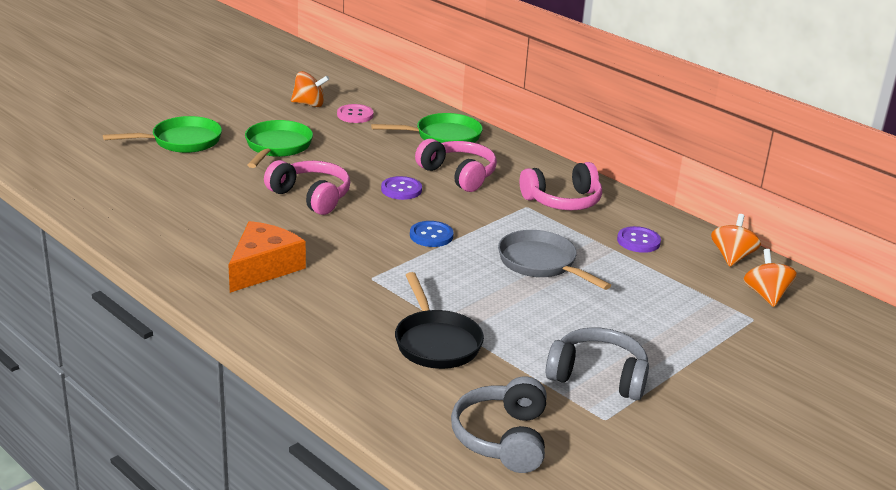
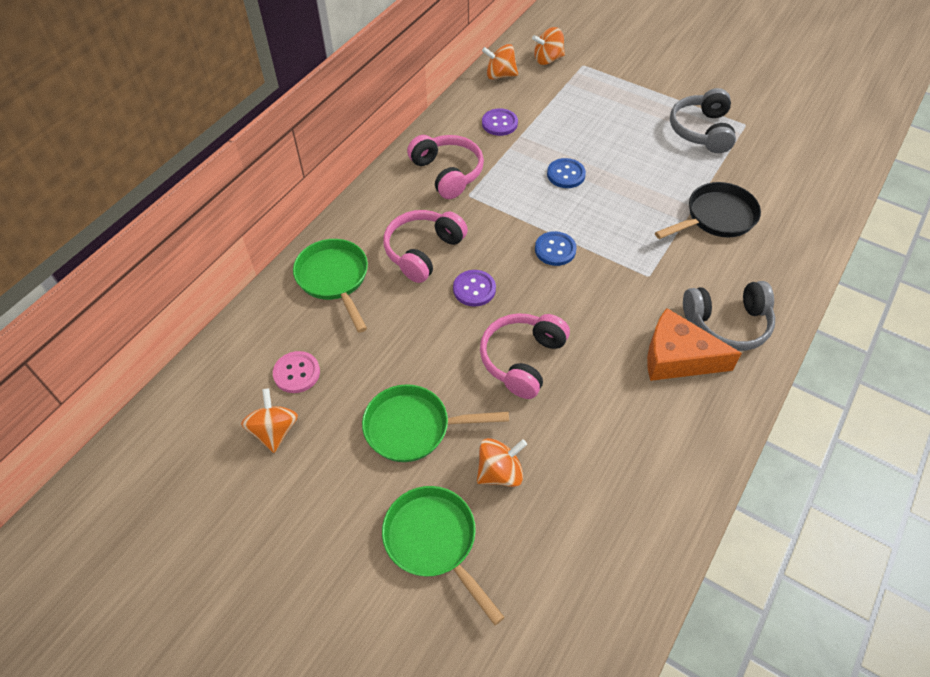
camera: 100 degrees left, 25 degrees up
grey headphones [451,377,547,473] -> grey headphones moved to [683,281,775,351]
grey pan [498,230,611,290] -> blue button [547,158,586,188]
none -> orange spinning top [477,438,527,487]

